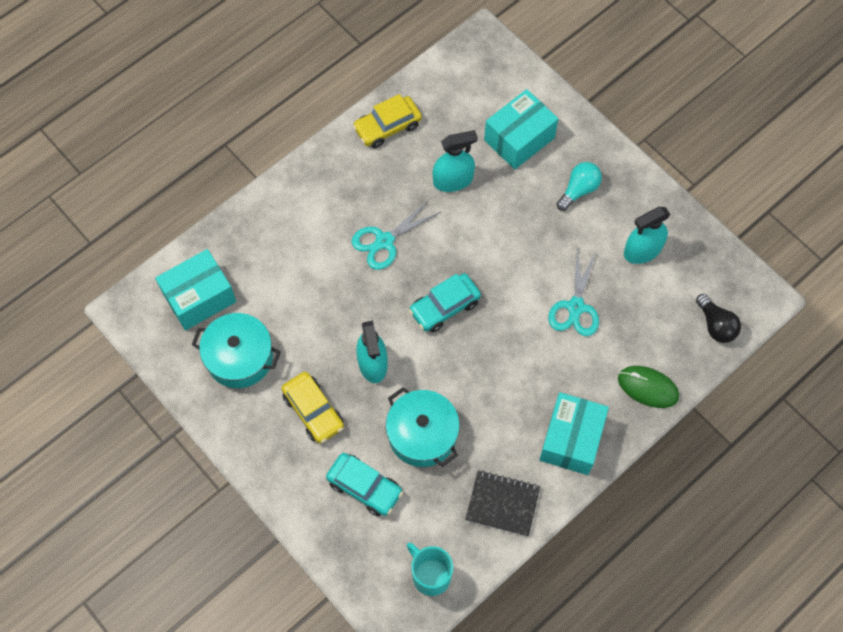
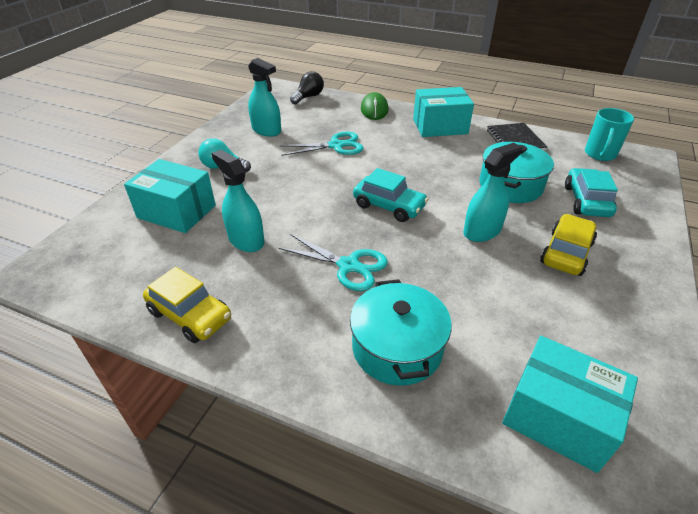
camera: 115 degrees left, 25 degrees down
turquoise pot [192,313,281,388] -> turquoise pot moved to [350,279,452,386]

